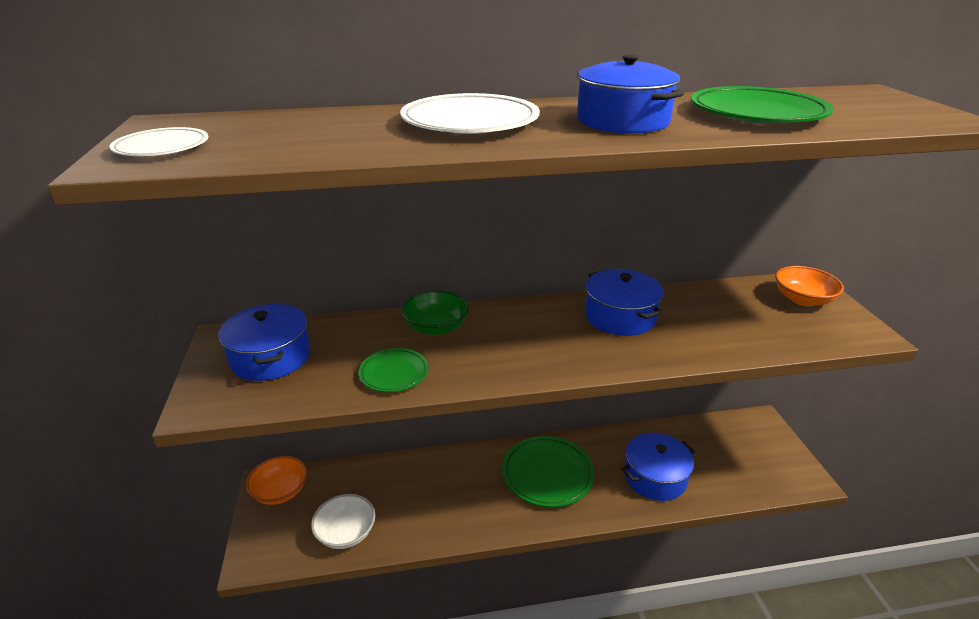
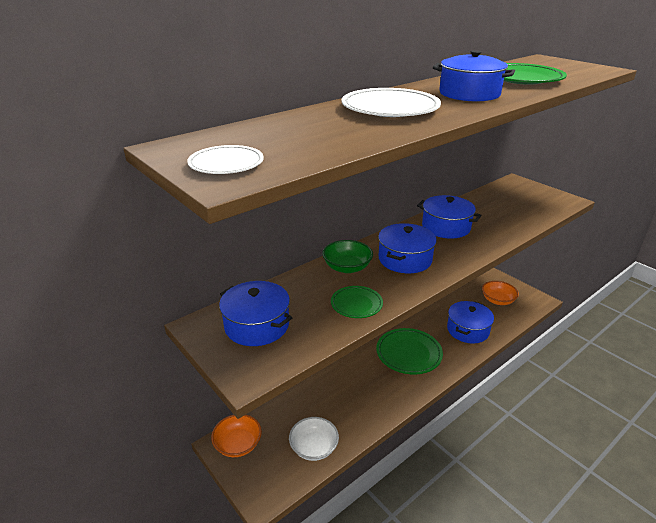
camera: 30 degrees left, 0 degrees up
orange bowl [775,266,844,306] -> orange bowl moved to [482,281,519,305]
none -> blue pot [378,223,437,273]

